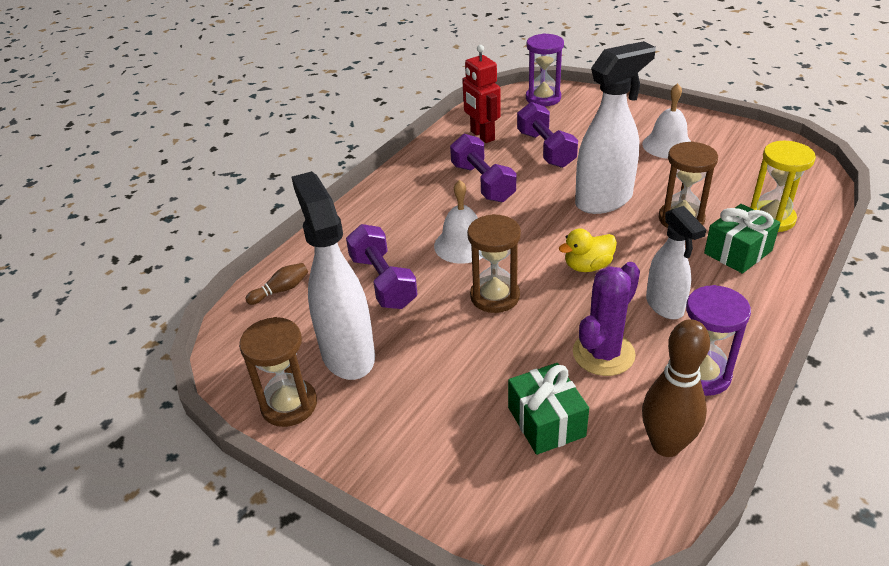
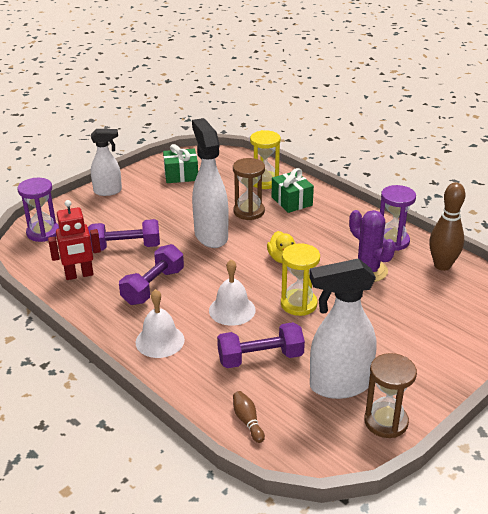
camera: 80 degrees left, 5 degrees down
purple dumbbell [450,134,516,202] -> purple dumbbell turned 45 degrees counterclockwise [119,244,184,305]
brown hourglass [467,214,521,313] -> yellow hourglass [281,243,320,316]
green gift [508,363,589,455] -> green gift moved to [163,144,198,183]
white bell [642,83,691,159] -> white bell moved to [135,289,185,358]
white spray bottle [646,206,707,319] -> white spray bottle moved to [91,129,122,196]

